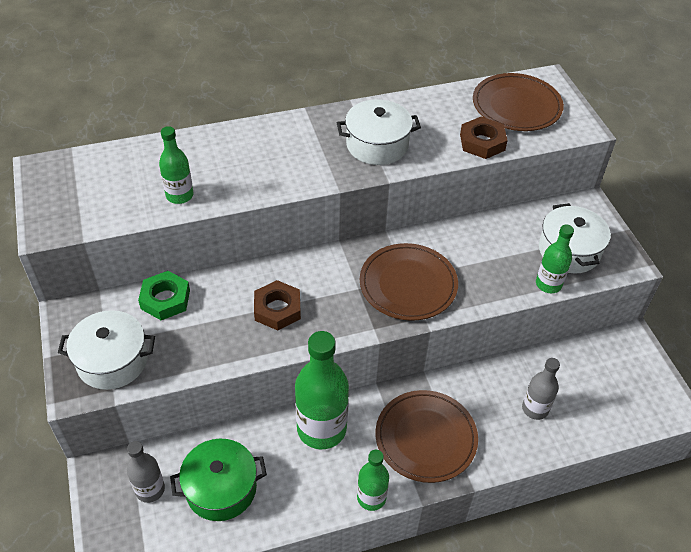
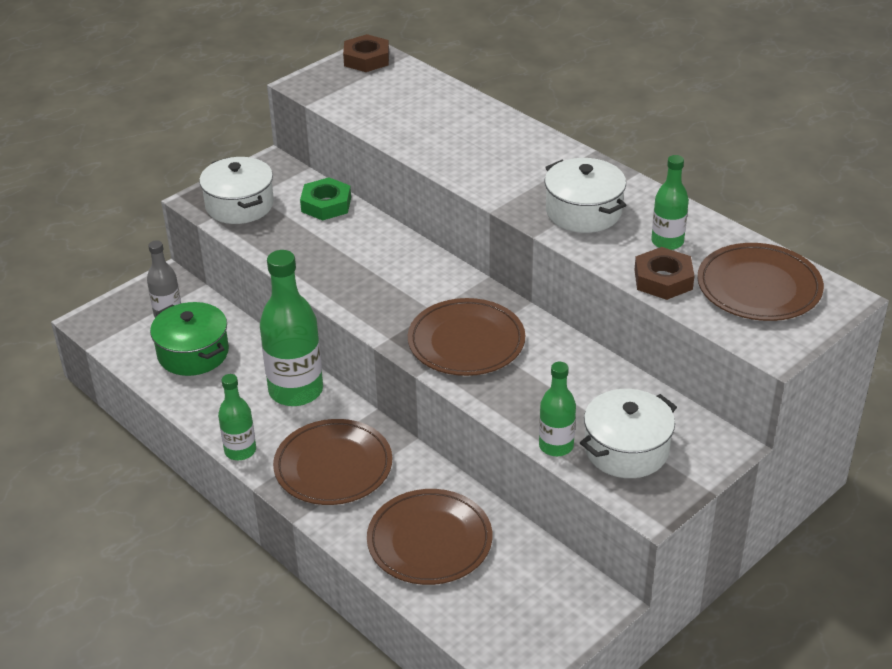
camera: 65 degrees right, 10 degrees down
green bottle [159,126,194,204] -> green bottle moved to [651,155,689,250]
brown nut [254,280,301,331] -> brown nut moved to [343,34,389,72]
grey bottle [522,358,560,420] -> brown plate [367,489,492,585]

